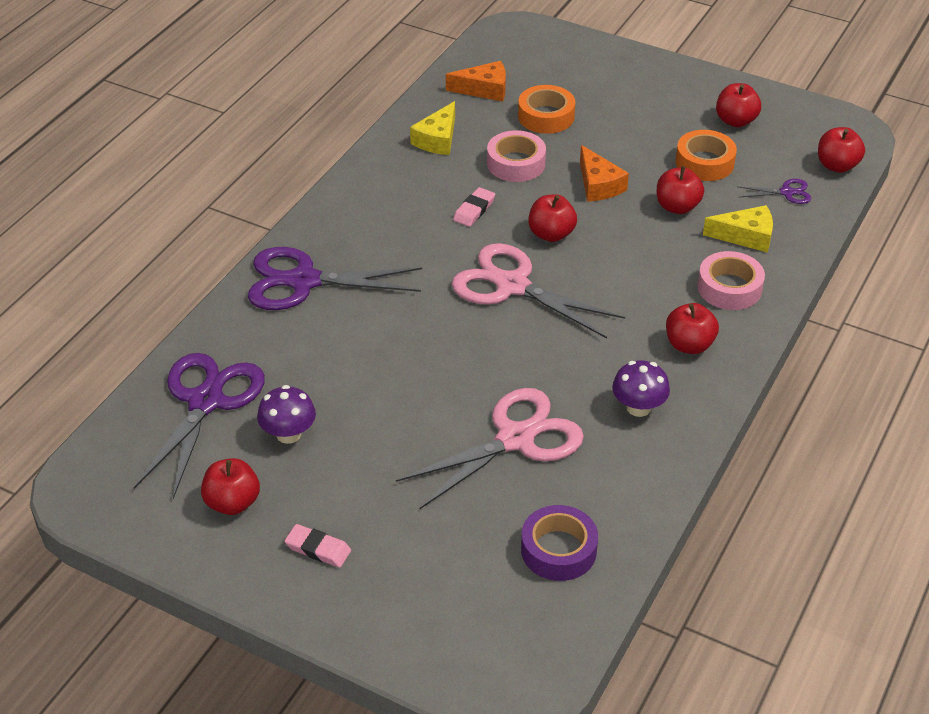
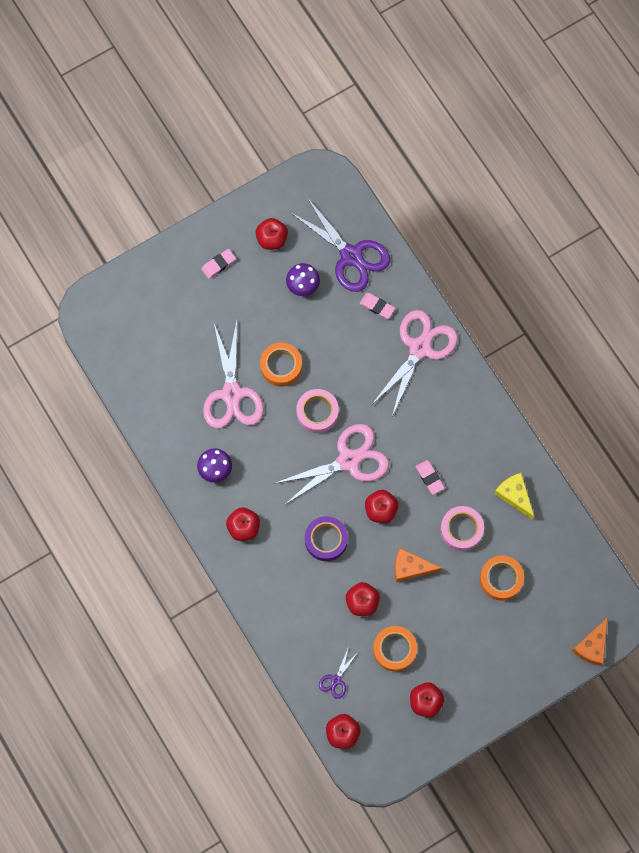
camera: 120 degrees right, 30 degrees up
purple scissors [248,247,422,310] -> pink scissors [372,310,458,416]
orange cheese [446,61,506,102] -> orange cheese moved to [572,617,608,666]
purple tape [521,505,598,581] -> purple tape moved to [305,516,348,561]
pink tape [698,251,765,310] -> pink tape moved to [296,389,339,433]
yellow cheese [703,205,773,252] -> none
none -> orange tape [260,343,302,387]
none -> pink eraser [359,293,395,319]

